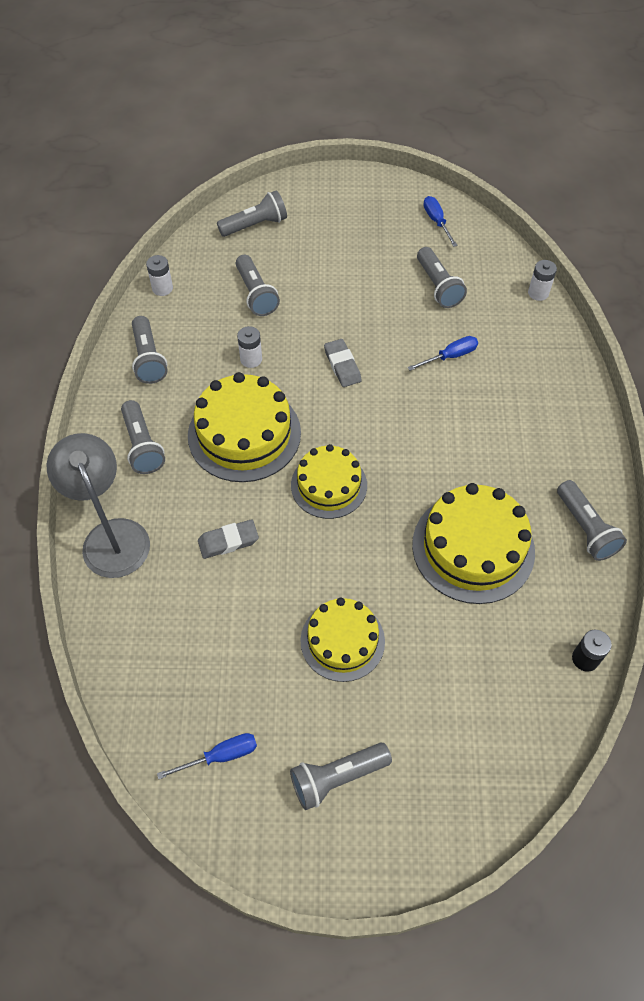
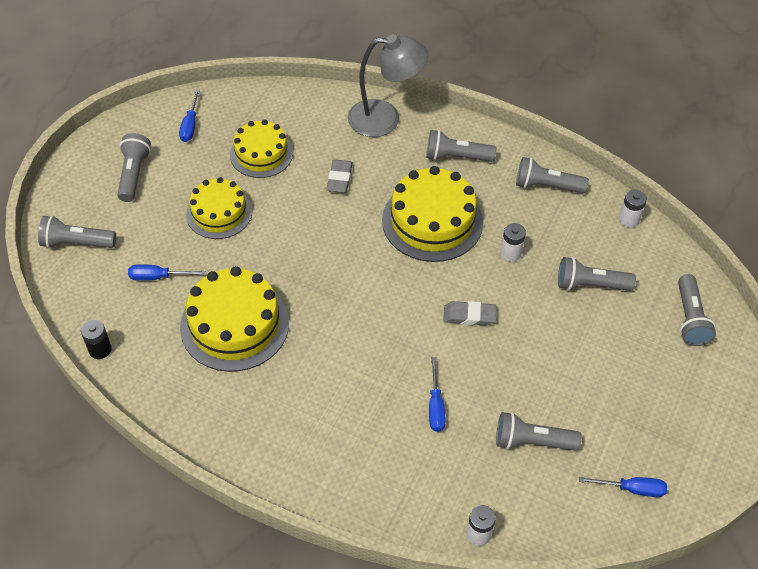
camera: 115 degrees right, 5 degrees down
yellow cake [291,444,367,519] -> yellow cake moved to [230,119,293,178]
grey flashlight [557,480,627,561] -> grey flashlight moved to [38,215,116,248]
none -> blue screwdriver [128,264,206,281]

